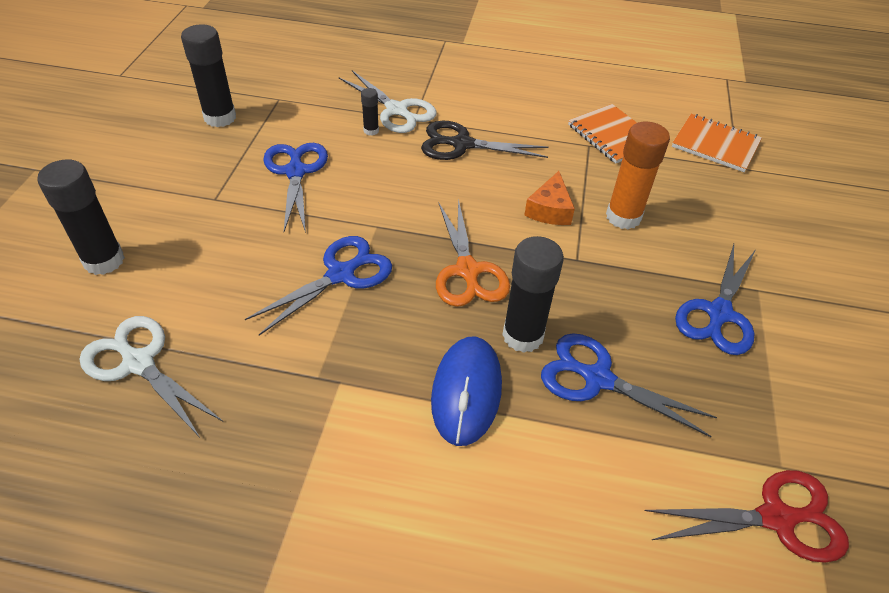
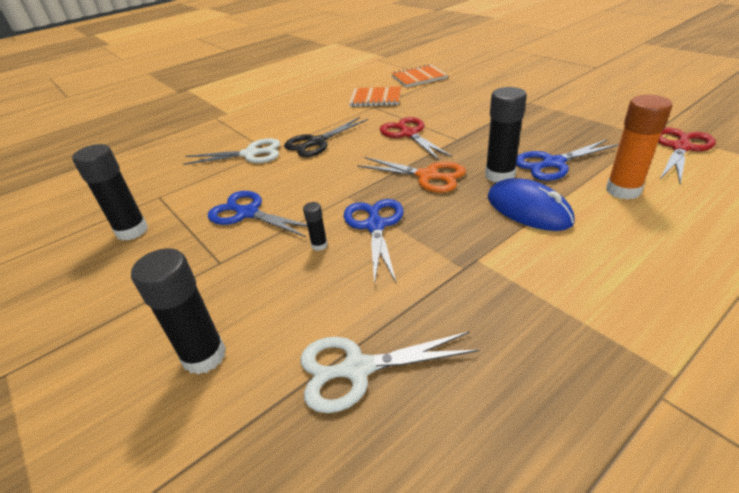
camera: 45 degrees left, 10 degrees down
black glue stick [361,88,379,136] -> black glue stick moved to [303,202,328,251]
orange cheese [524,171,575,225] -> red scissors [380,117,452,160]
orange glue stick [606,121,670,230] -> orange glue stick moved to [606,95,672,200]
blue scissors [675,244,755,355] -> none

